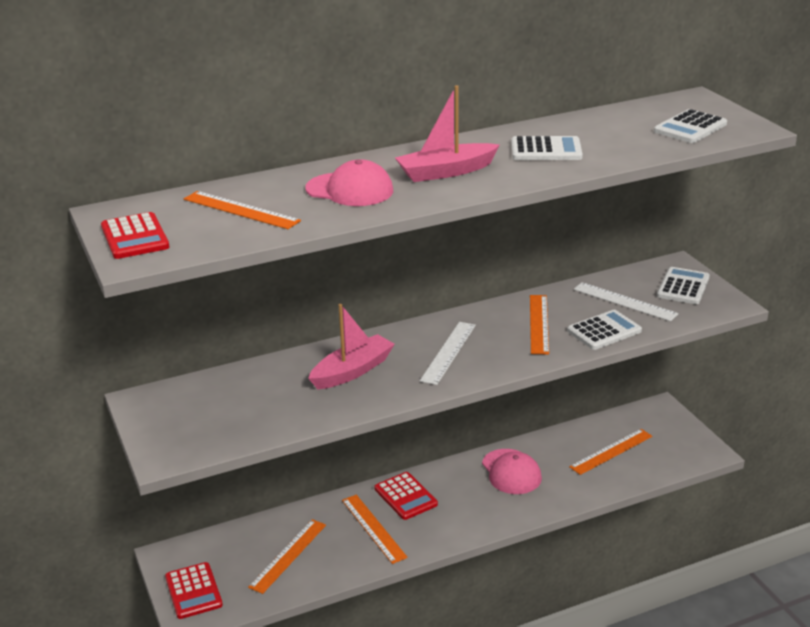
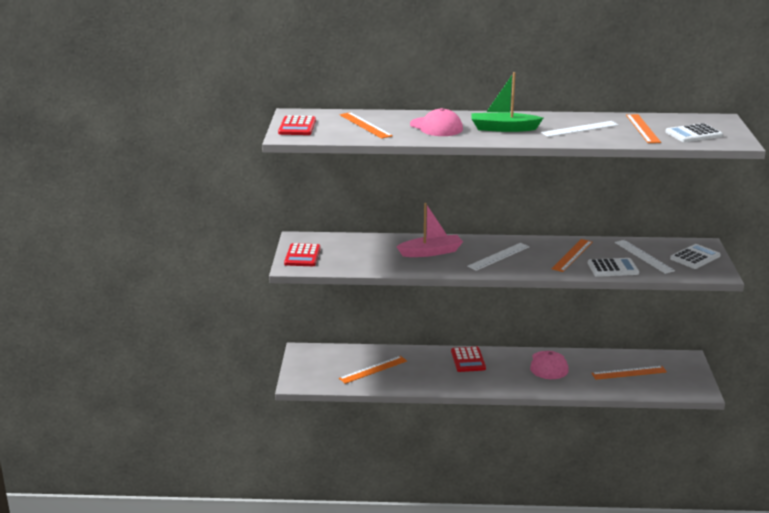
camera: 25 degrees right, 5 degrees down
red calculator [165,562,223,619] -> red calculator moved to [284,243,321,266]
orange ruler [342,495,408,564] -> orange ruler moved to [626,114,661,143]
pink boat [395,85,500,182] -> green boat [472,72,543,132]
white calculator [511,136,583,160] -> white ruler [541,121,619,137]

